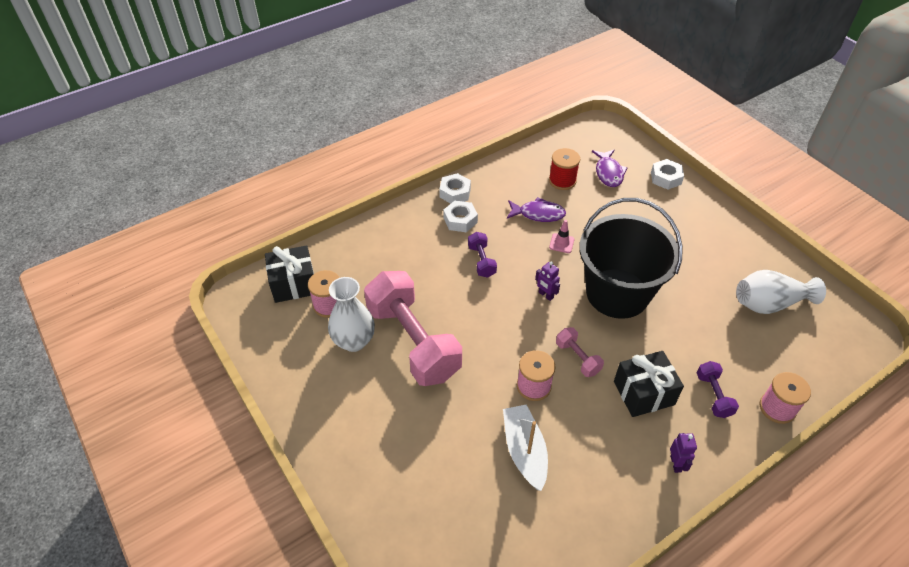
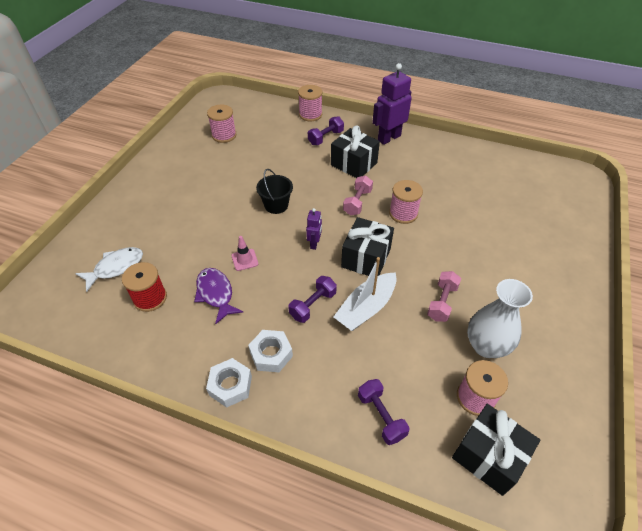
camera: 125 degrees left, 0 degrees up
pink dumbbell [364,271,462,386] -> pink dumbbell [427,271,461,322], size x0.43
white boat [503,405,548,491] -> white boat moved to [333,257,396,331]
black bucket [579,198,683,319] -> black bucket [256,169,293,214], size x0.42
purple fish [592,150,628,187] -> white fish [75,247,143,292]
white nut [651,159,684,190] -> none
purple robot [670,433,697,473] -> purple robot [372,63,412,145], size x1.97
white vase [736,270,826,314] -> pink spool [207,104,237,143]
none -> black gift [341,217,394,276]
none -> purple dumbbell [358,379,410,445]

